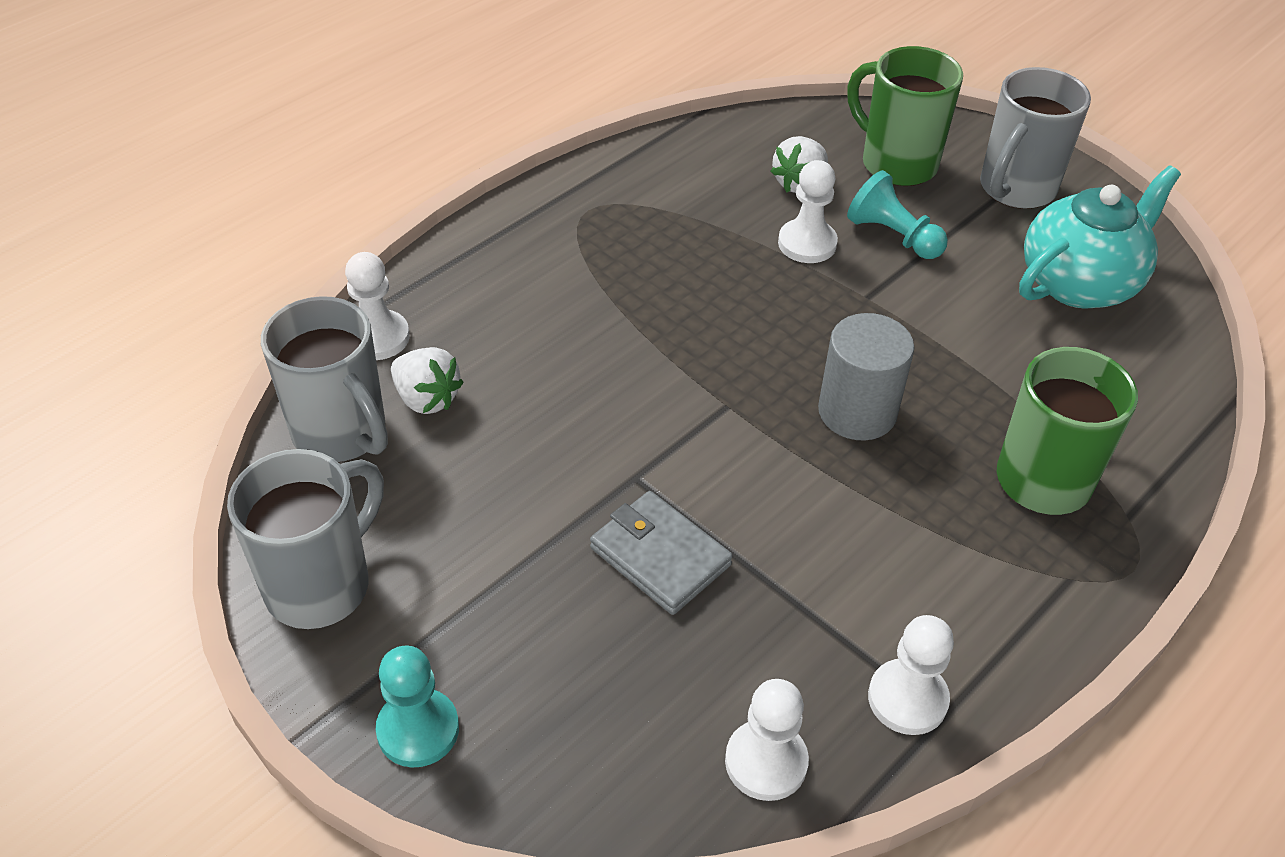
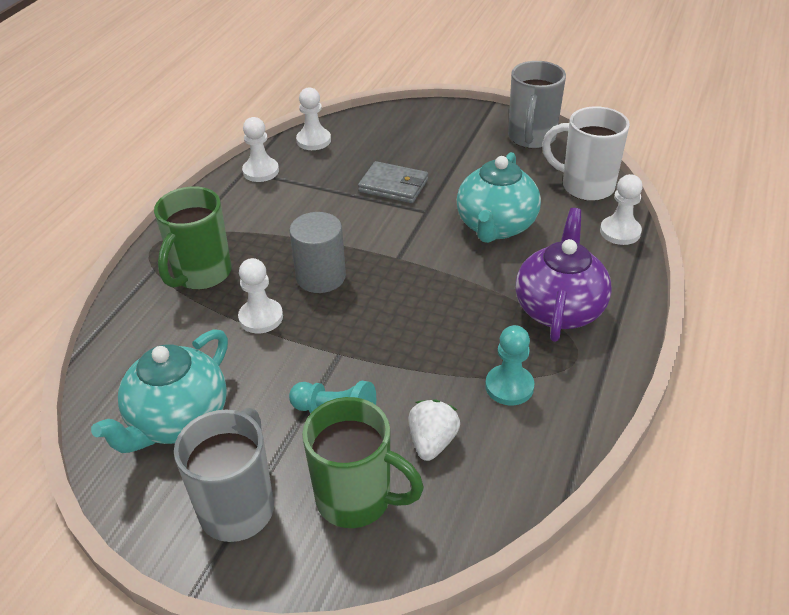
camera: 160 degrees right, 5 degrees down
grey mug [261,296,388,462] -> white mug [542,106,630,201]
turquoise pawn [376,645,459,767] -> turquoise pawn moved to [485,325,535,405]
white strawberry [391,347,464,414] -> none
white pawn [778,160,838,263] -> white pawn moved to [238,258,283,333]
none -> turquoise teapot [457,152,541,243]
none -> purple teapot [516,208,612,342]

